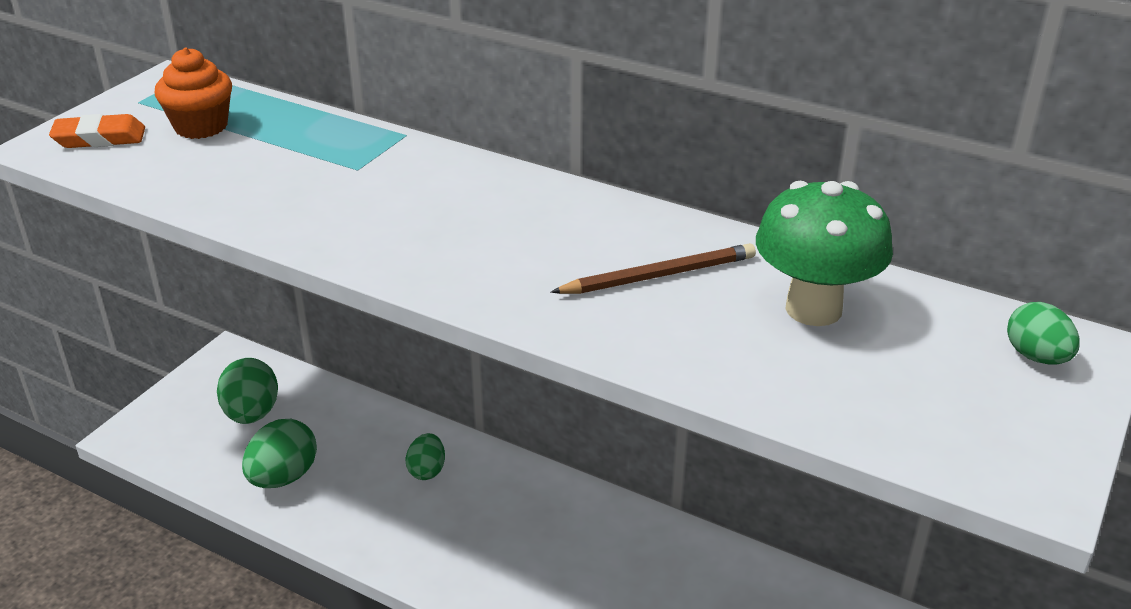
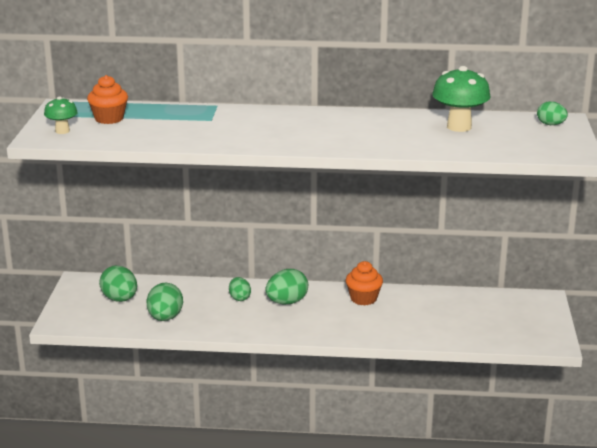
camera: 25 degrees left, 10 degrees down
orange eraser [49,114,145,148] -> green mushroom [44,96,78,134]
brown pencil [551,243,756,294] -> none
none -> green egg [265,269,308,304]
none -> orange cupcake [346,261,383,306]

